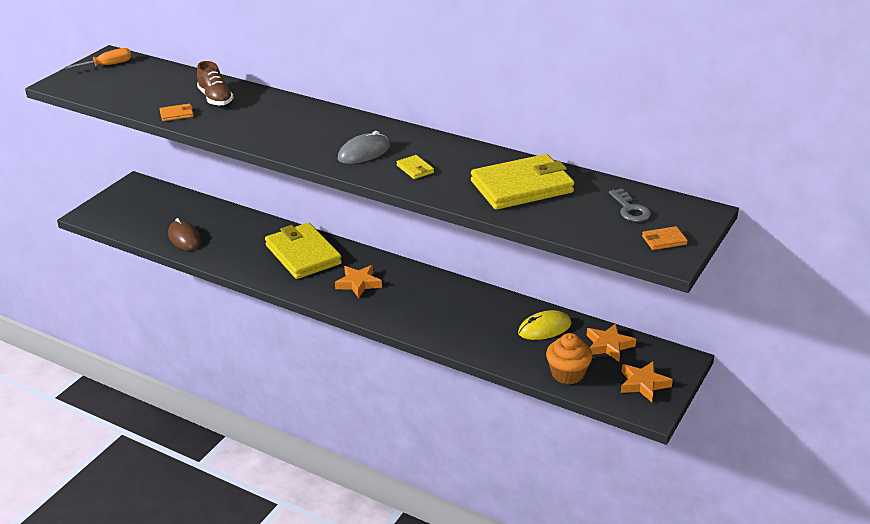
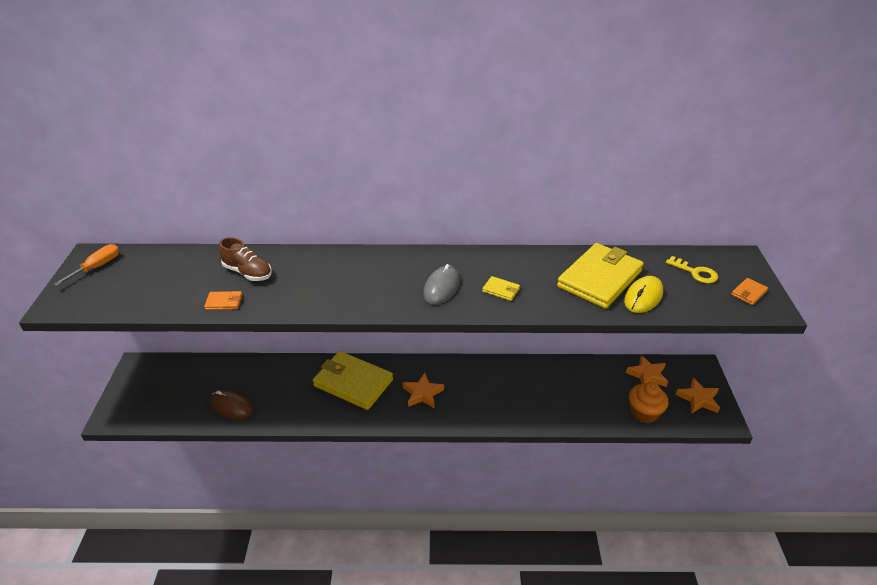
camera: 30 degrees left, 5 degrees up
orange wallet [160,104,194,121] -> orange wallet turned 45 degrees clockwise [204,291,242,310]
yellow mouse [518,310,571,340] -> yellow mouse moved to [624,276,663,313]
grey key [609,189,651,222] -> yellow key [666,256,718,284]

